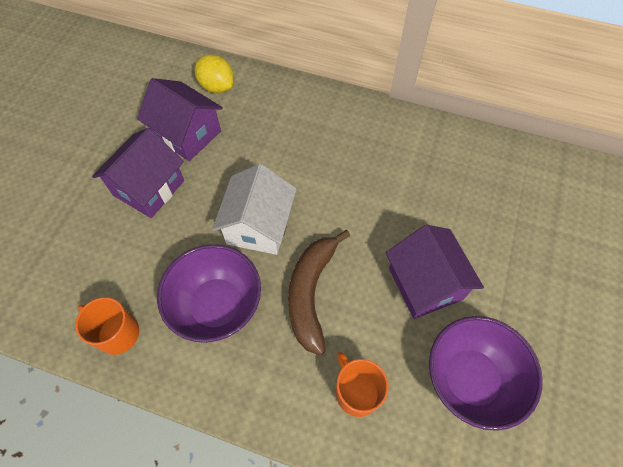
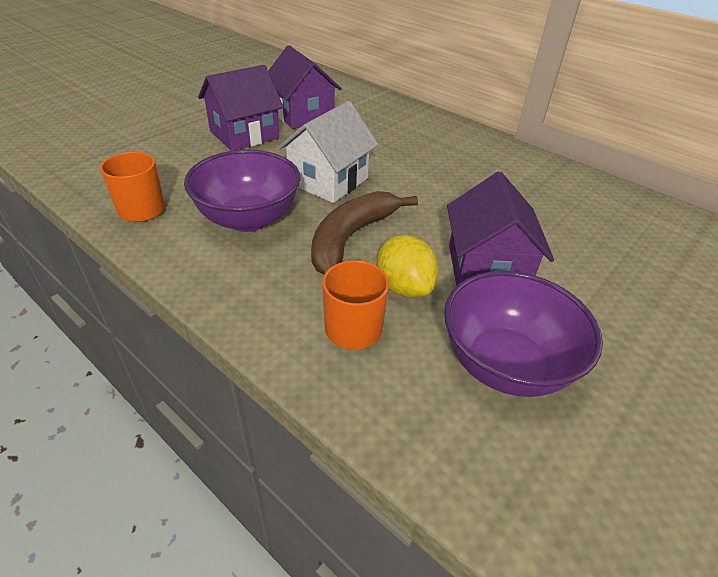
camera: 20 degrees right, 20 degrees down
yellow lemon [195,54,234,93] -> yellow lemon moved to [377,235,439,298]

